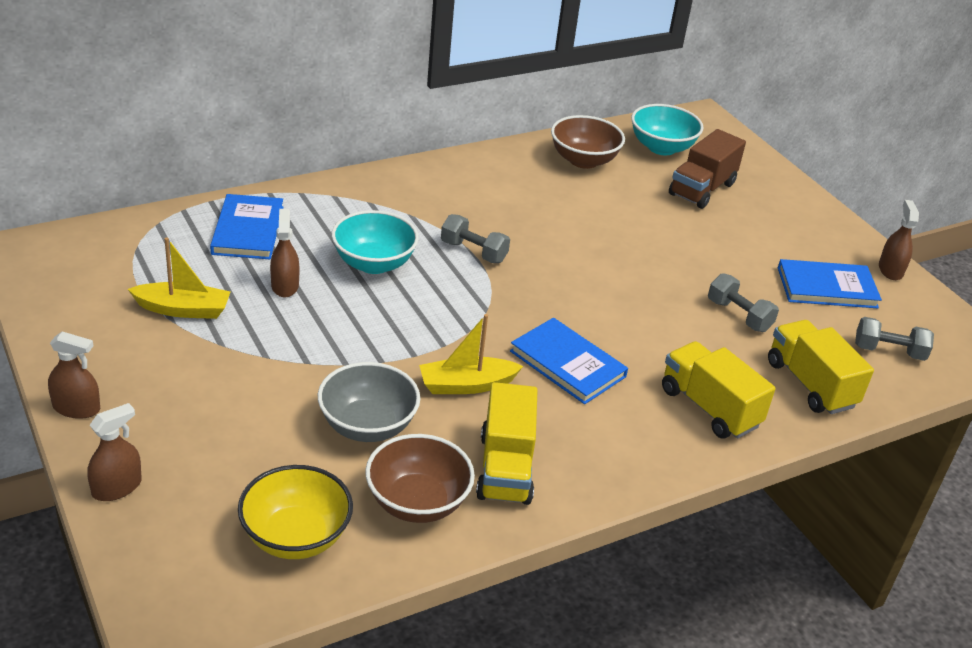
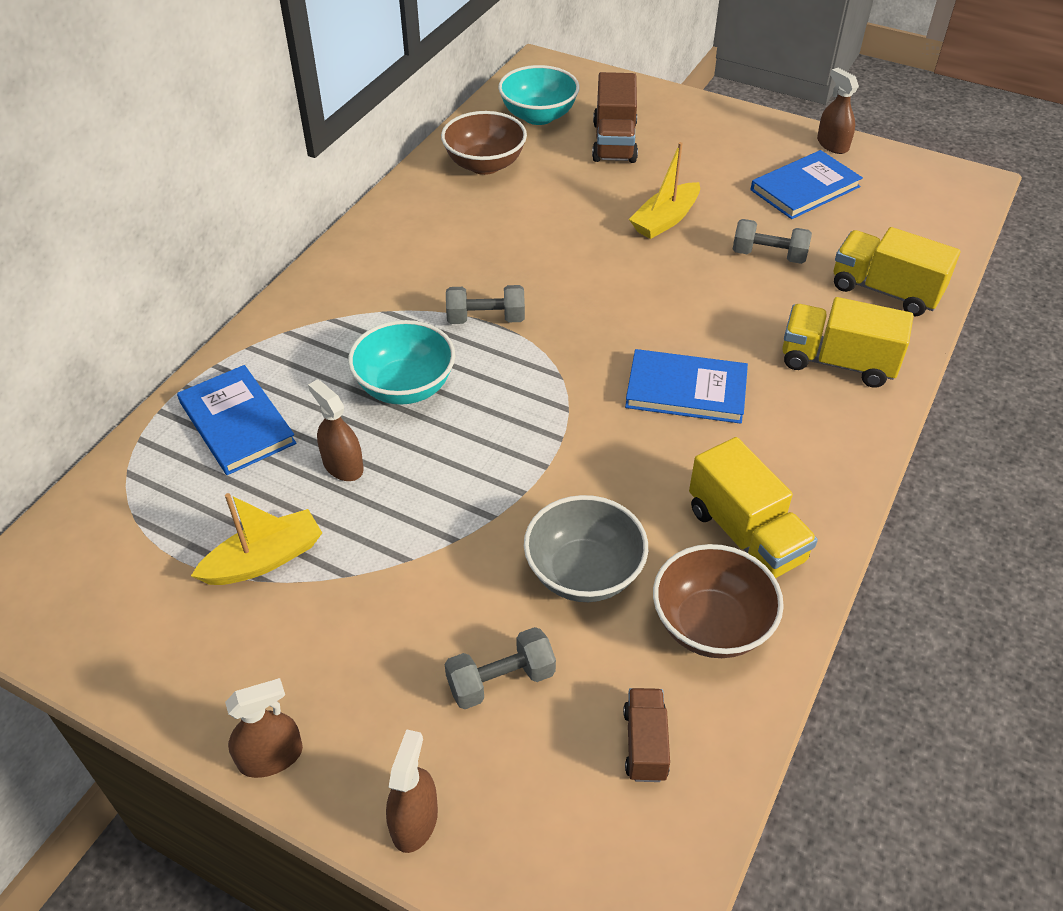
camera: 30 degrees left, 10 degrees up
yellow bowl [238,465,353,559] -> brown truck [623,688,670,782]
yellow boat [419,314,523,394] -> yellow boat moved to [629,142,700,239]
grey dumbbell [855,317,934,361] -> grey dumbbell moved to [445,627,556,709]

